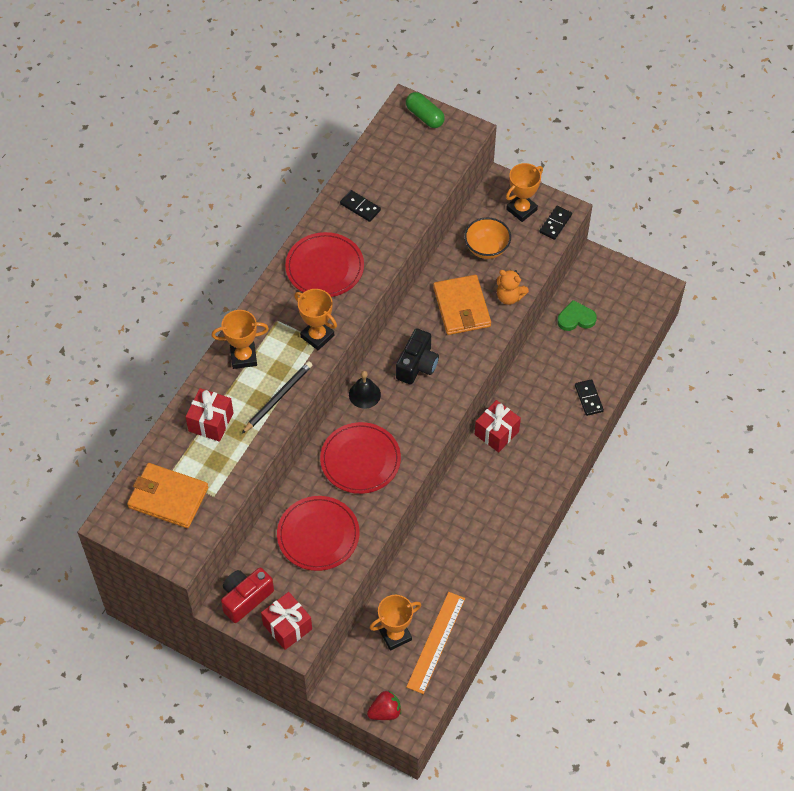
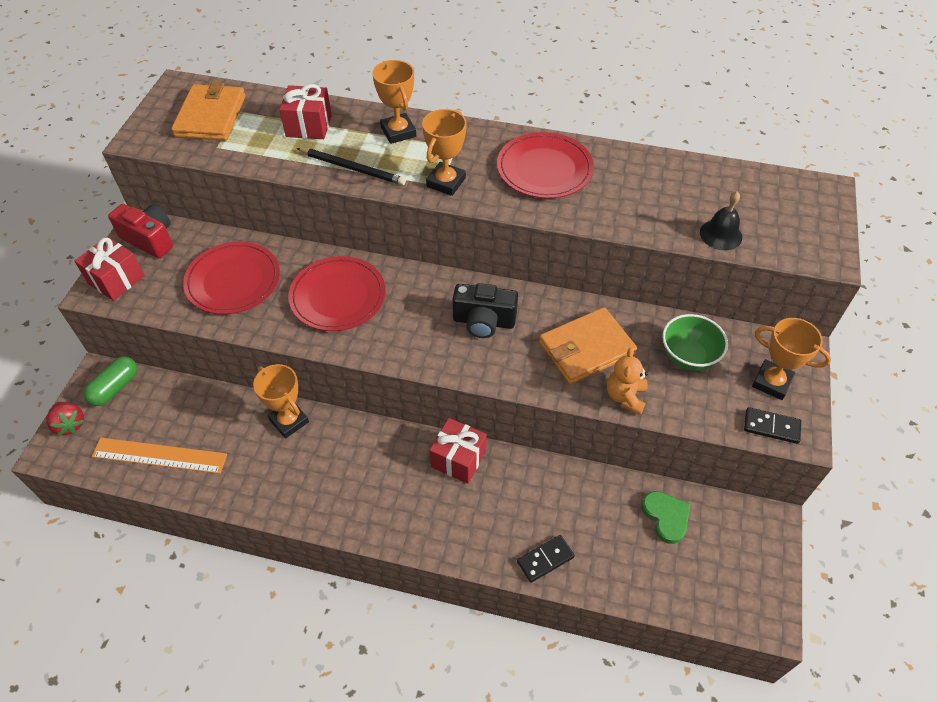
camera: 75 degrees right, 5 degrees down
black domino [340,190,381,222] -> none
black bell [349,371,381,409] -> black bell moved to [700,191,742,250]
orange trophy [369,595,421,650] -> orange trophy moved to [253,364,309,438]
green capsule [406,92,445,128] -> green capsule moved to [83,356,137,406]
orange bowl [464,217,511,259] -> green bowl [662,314,728,371]

